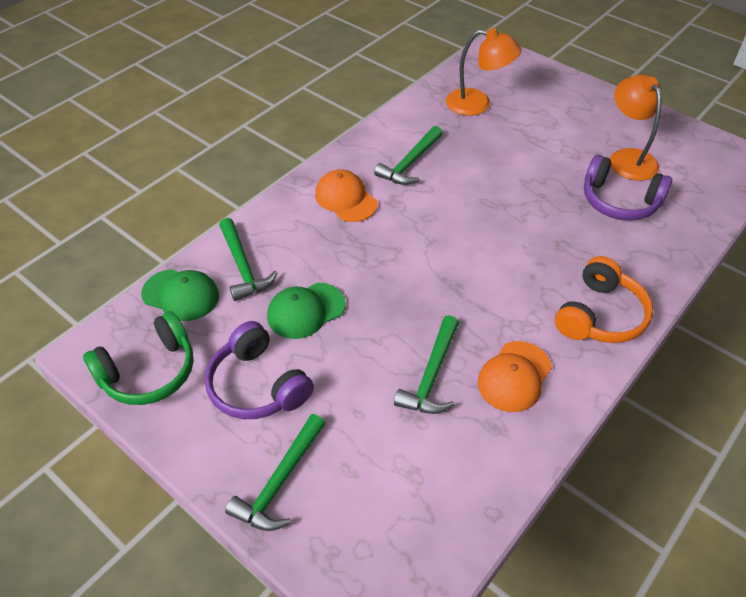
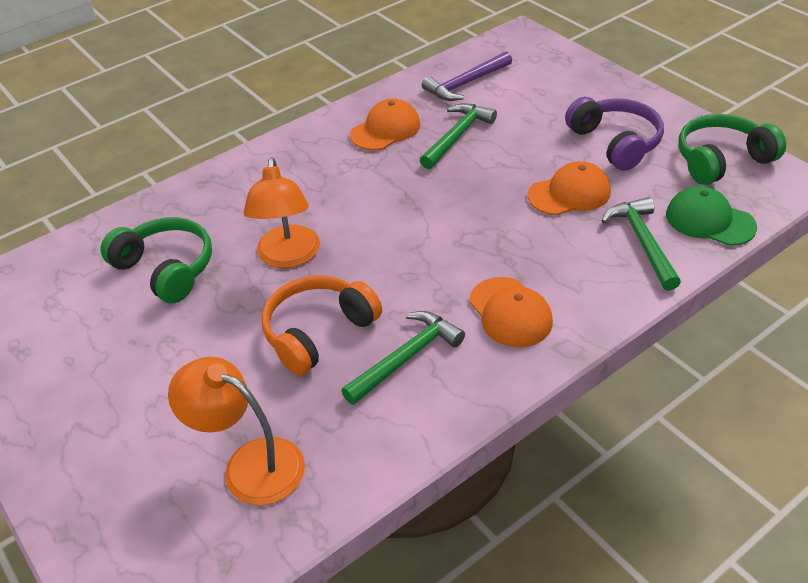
camera: 165 degrees left, 5 degrees down
green hammer [225,414,326,531] -> none
green cap [267,283,346,339] -> orange cap [528,161,611,215]
orange headphones [555,256,653,343] -> orange headphones moved to [262,275,382,376]
purple headphones [584,154,672,221] -> green headphones [100,217,212,303]
orange lamp [610,74,662,181] -> orange lamp moved to [244,157,320,268]
none -> purple hammer [422,51,512,101]

